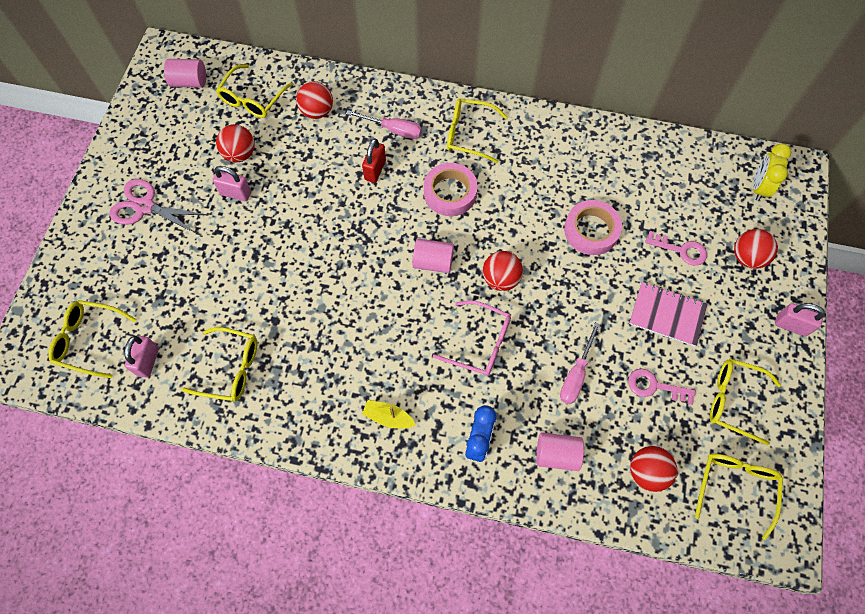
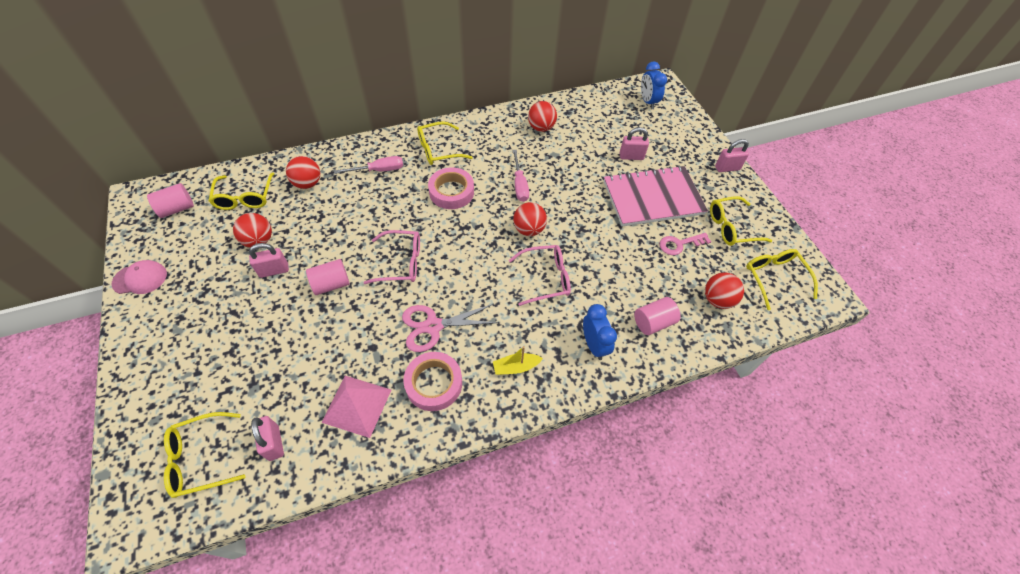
camera: 35 degrees left, 10 degrees down
pink scissors [110,179,208,234] -> pink scissors moved to [402,304,499,352]
yellow glasses [182,327,257,401] -> pink pyramid [321,376,391,438]
red padlock [362,138,386,183] -> none
pink cylinder [412,238,454,273] -> pink cylinder moved to [306,259,350,295]
pink screwdriver [560,322,600,404] -> pink screwdriver moved to [513,150,529,202]
pink tape [564,200,622,255] -> pink tape moved to [403,352,462,411]
pink notebook [629,282,708,347] -> pink notebook [604,165,708,227], size x1.65
pink key [645,231,707,266] -> pink padlock [620,127,649,160]
red ball [734,229,778,269] -> red ball moved to [528,101,557,132]
yellow clock [753,144,791,201] -> blue clock [641,61,667,109]
none -> pink cap [112,260,167,294]
none -> pink glasses [364,230,420,284]

